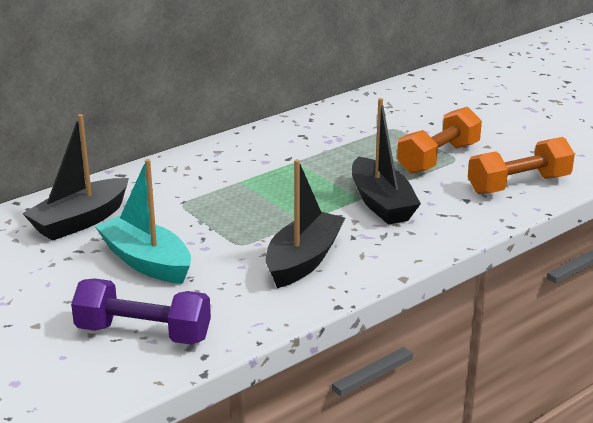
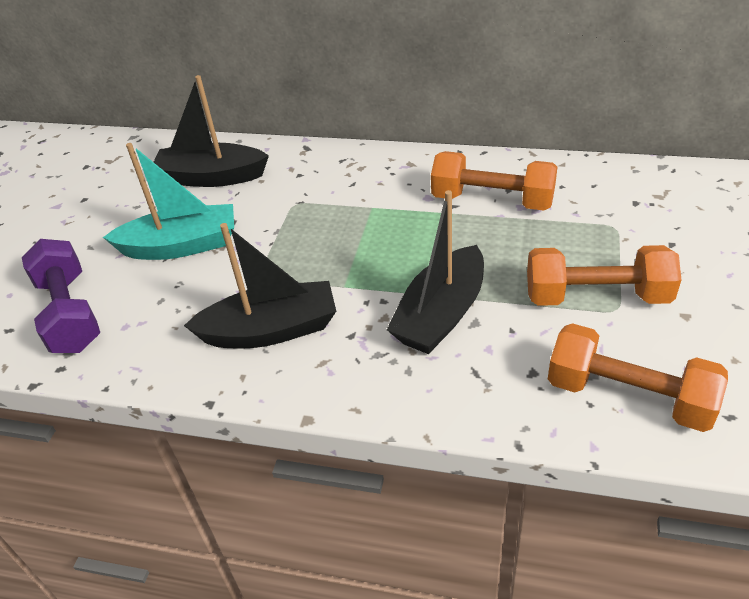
camera: 55 degrees right, 15 degrees up
turquoise boat [95,159,191,284] -> turquoise boat turned 75 degrees clockwise [103,143,234,260]
none -> orange dumbbell [431,151,557,211]

